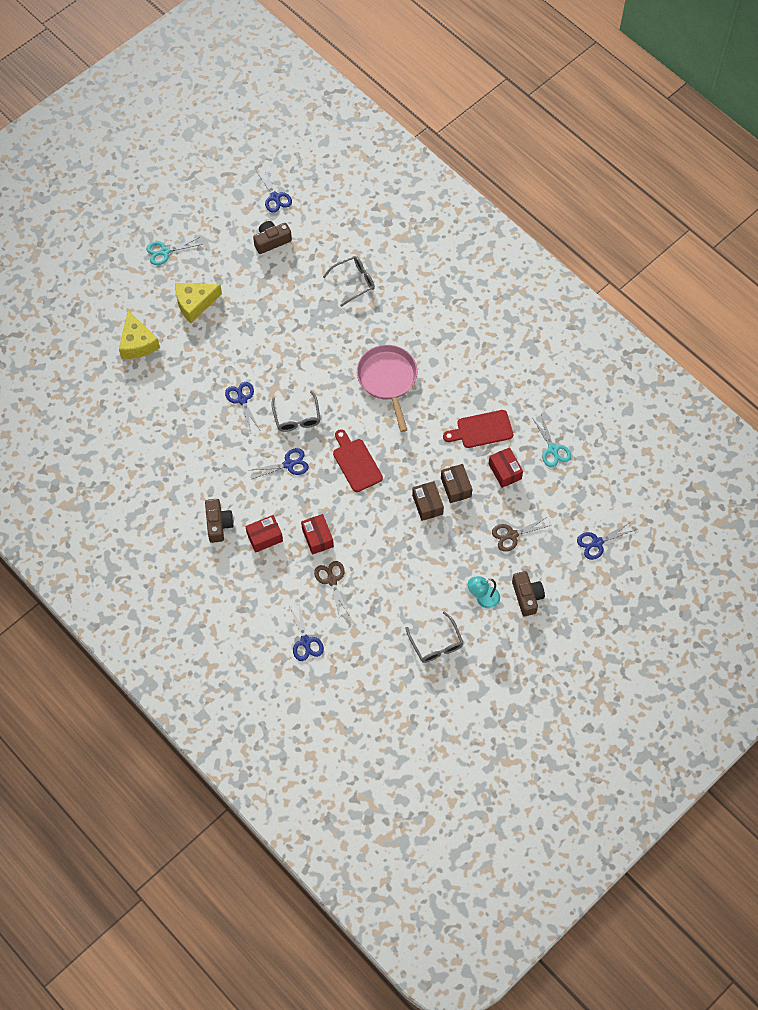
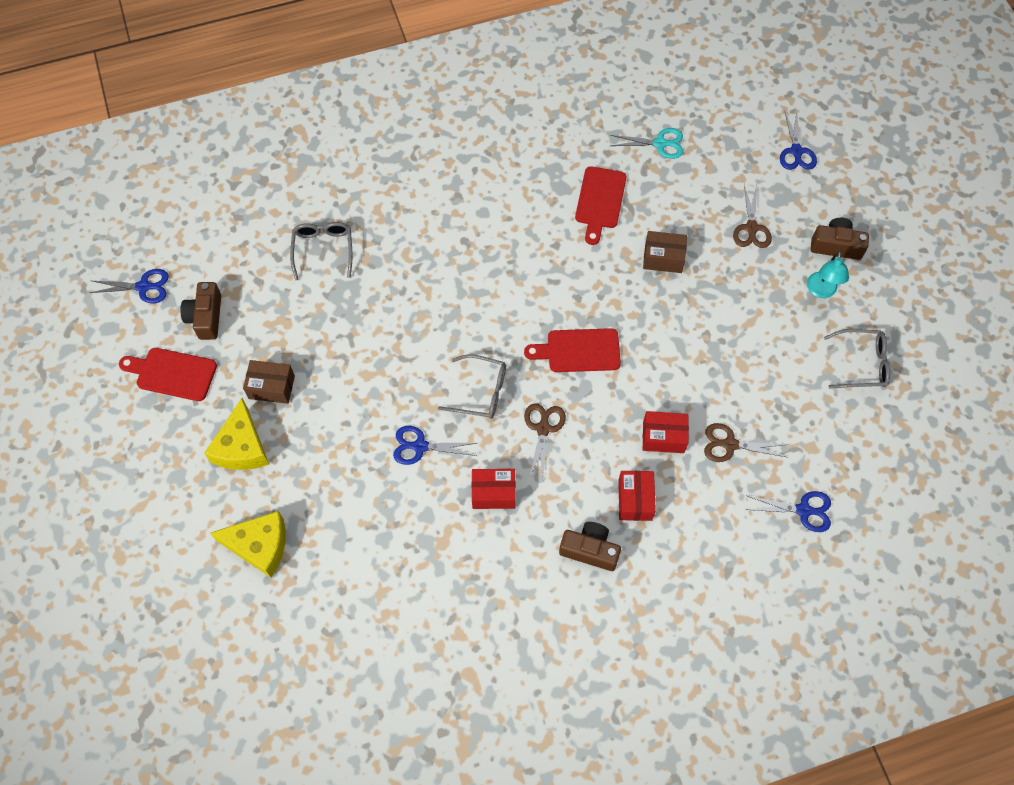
camera: 65 degrees left, 0 degrees up
turquoise scissors [146,237,203,265] -> none
blue scissors [251,448,309,479] -> brown scissors [524,403,566,480]
pink pan [357,345,417,432] -> none
brown box [412,481,444,521] -> brown box moved to [243,360,295,404]
red box [489,447,523,488] -> red box moved to [472,469,516,509]
none -> red cutting board [119,348,217,401]

